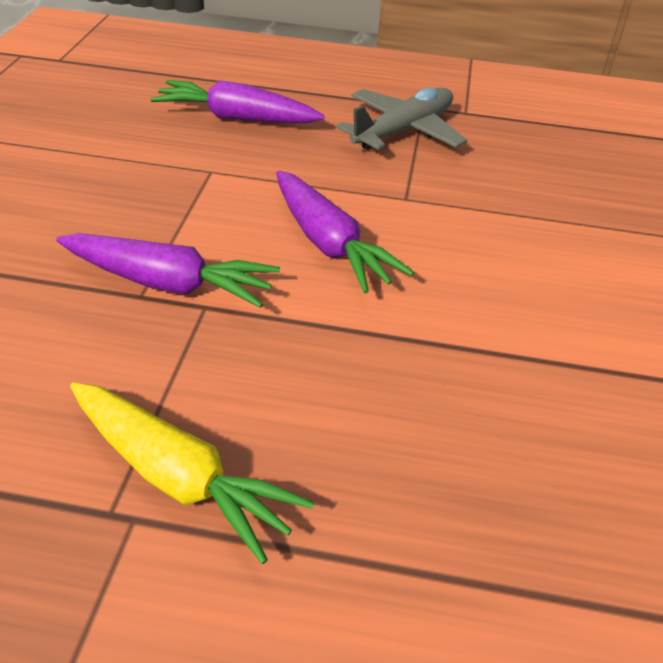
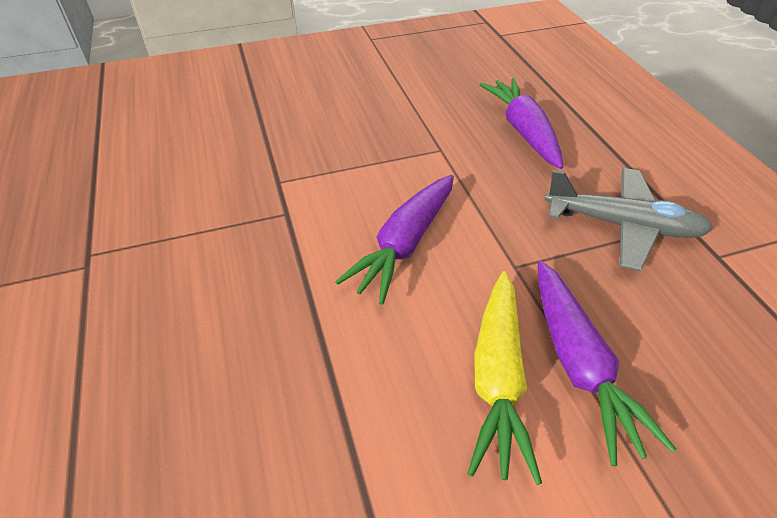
camera: 65 degrees right, 5 degrees up
purple carrot [56,233,280,308] -> purple carrot moved to [538,261,676,466]
yellow carrot [70,382,314,564] -> yellow carrot moved to [467,271,542,485]

